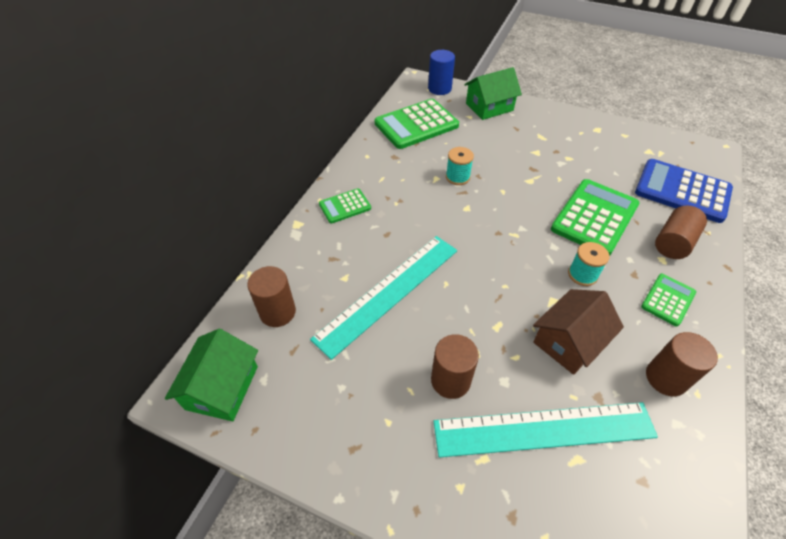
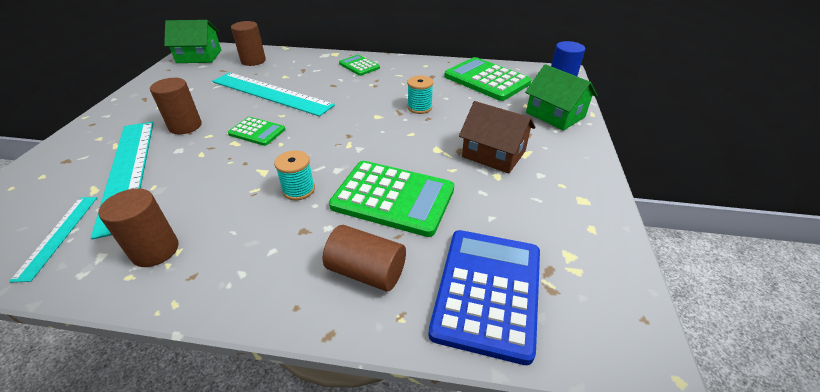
camera: 75 degrees right, 10 degrees down
brown house [533,289,624,375] -> brown house moved to [459,101,536,174]
green calculator [641,274,696,326] -> green calculator moved to [228,117,286,146]
none -> turquoise ruler [9,197,97,282]

